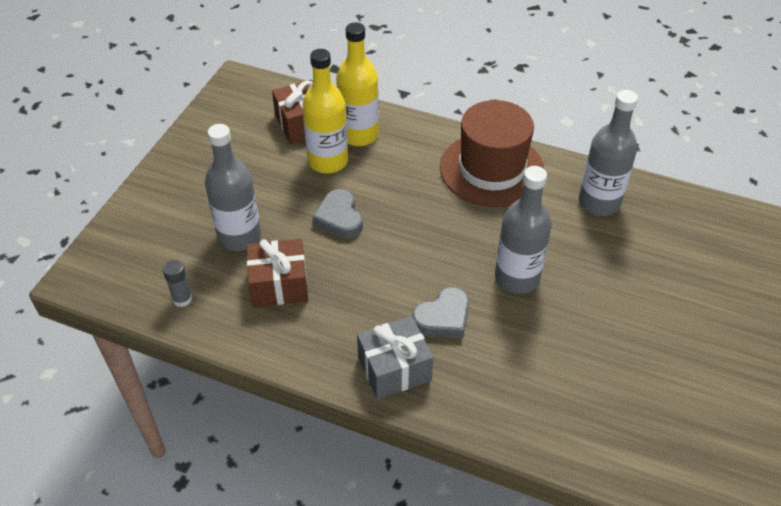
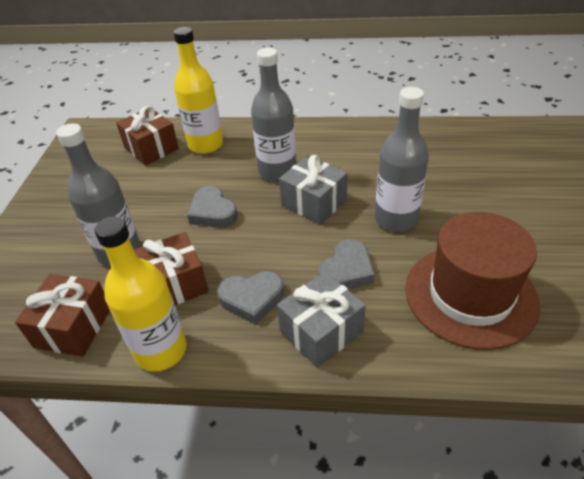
camera: 15 degrees left, 5 degrees down
grey glue stick [163,260,192,307] -> brown gift [15,274,110,357]
yellow bottle [302,49,348,173] -> yellow bottle moved to [94,216,187,372]
brown hat [440,100,544,207] -> brown hat moved to [405,212,540,350]
grey bottle [579,90,638,216] -> grey bottle moved to [251,48,296,182]
none -> grey heart [217,271,284,324]
none -> grey gift [279,155,348,225]

